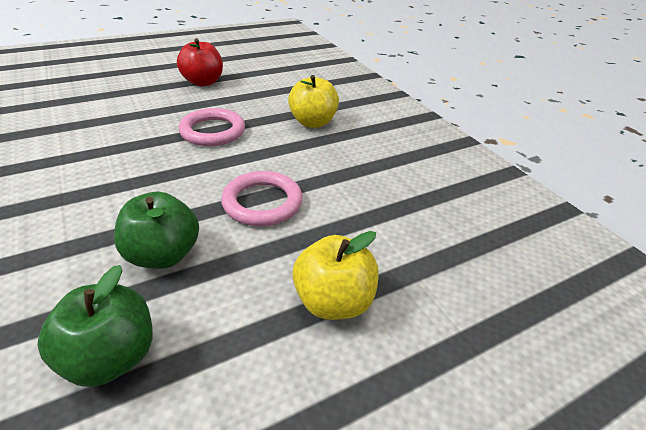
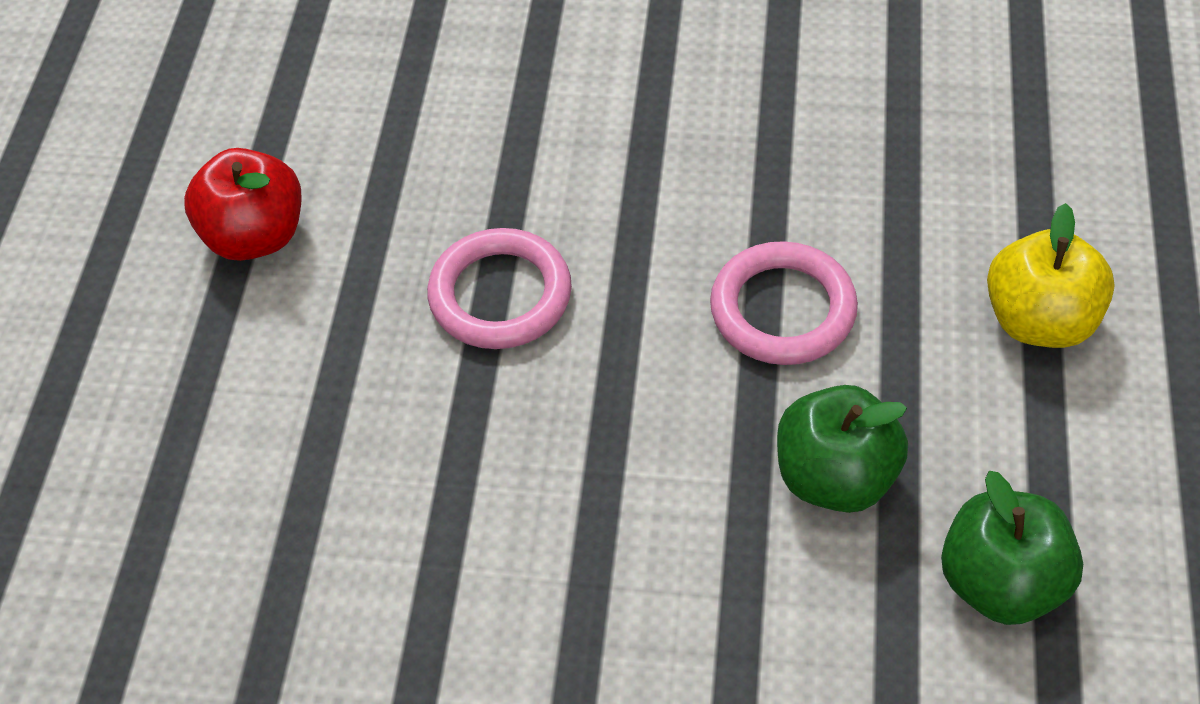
camera: 50 degrees left, 15 degrees up
yellow apple [288,75,339,128] -> none

